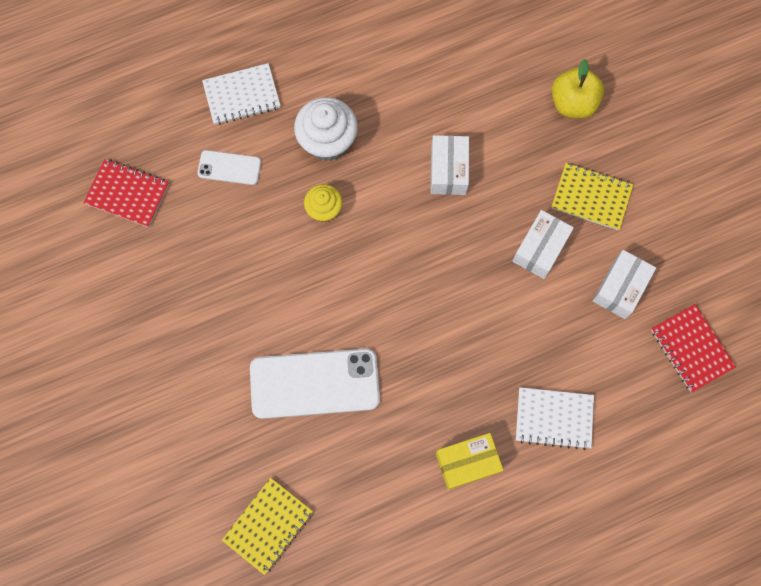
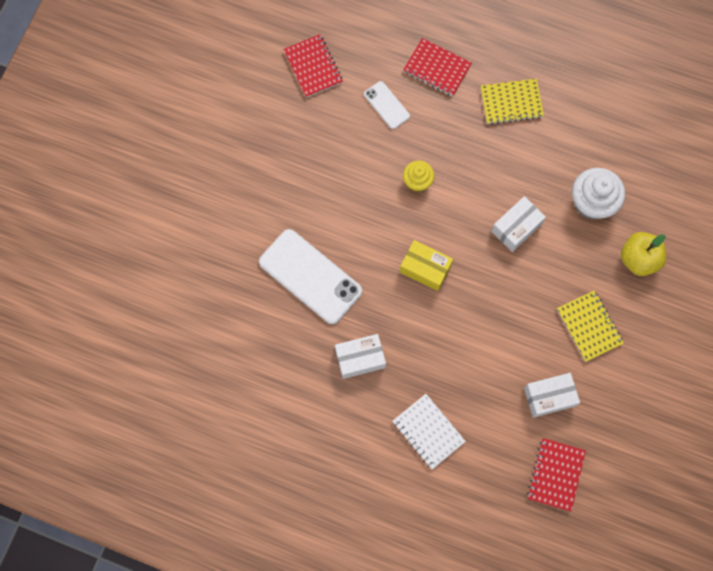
camera: 45 degrees right, 0 degrees up
white notebook [202,63,281,125] -> red notebook [403,38,472,96]
yellow notebook [222,478,313,575] -> yellow notebook moved to [481,79,544,125]
white cupcake [294,97,358,161] -> white cupcake moved to [572,168,625,220]
yellow box [436,433,503,490] -> yellow box moved to [400,240,453,291]
white box [512,210,574,279] -> white box moved to [335,334,386,379]

